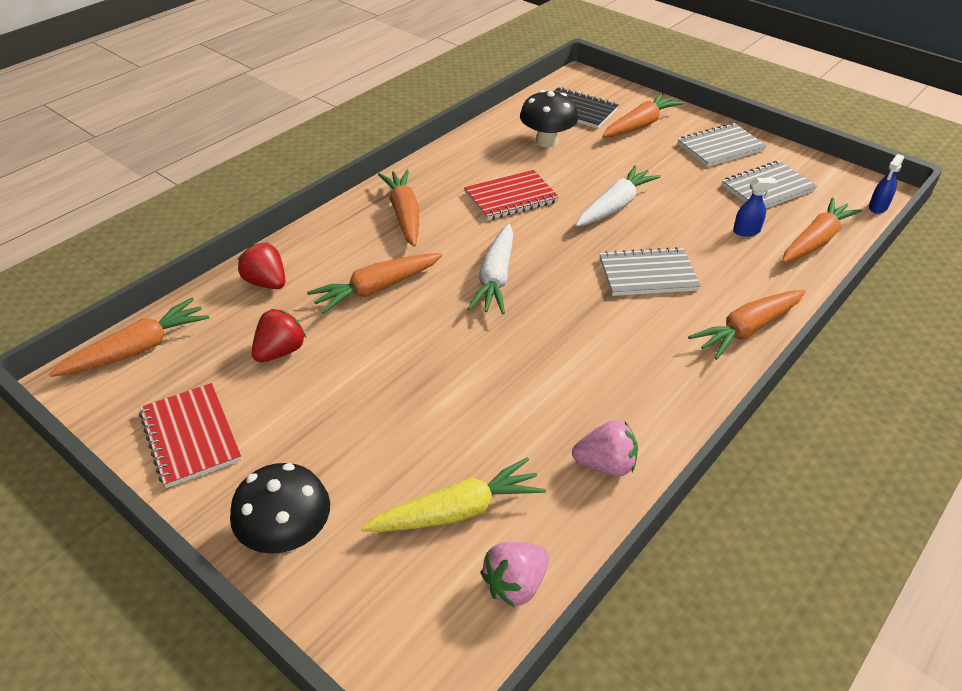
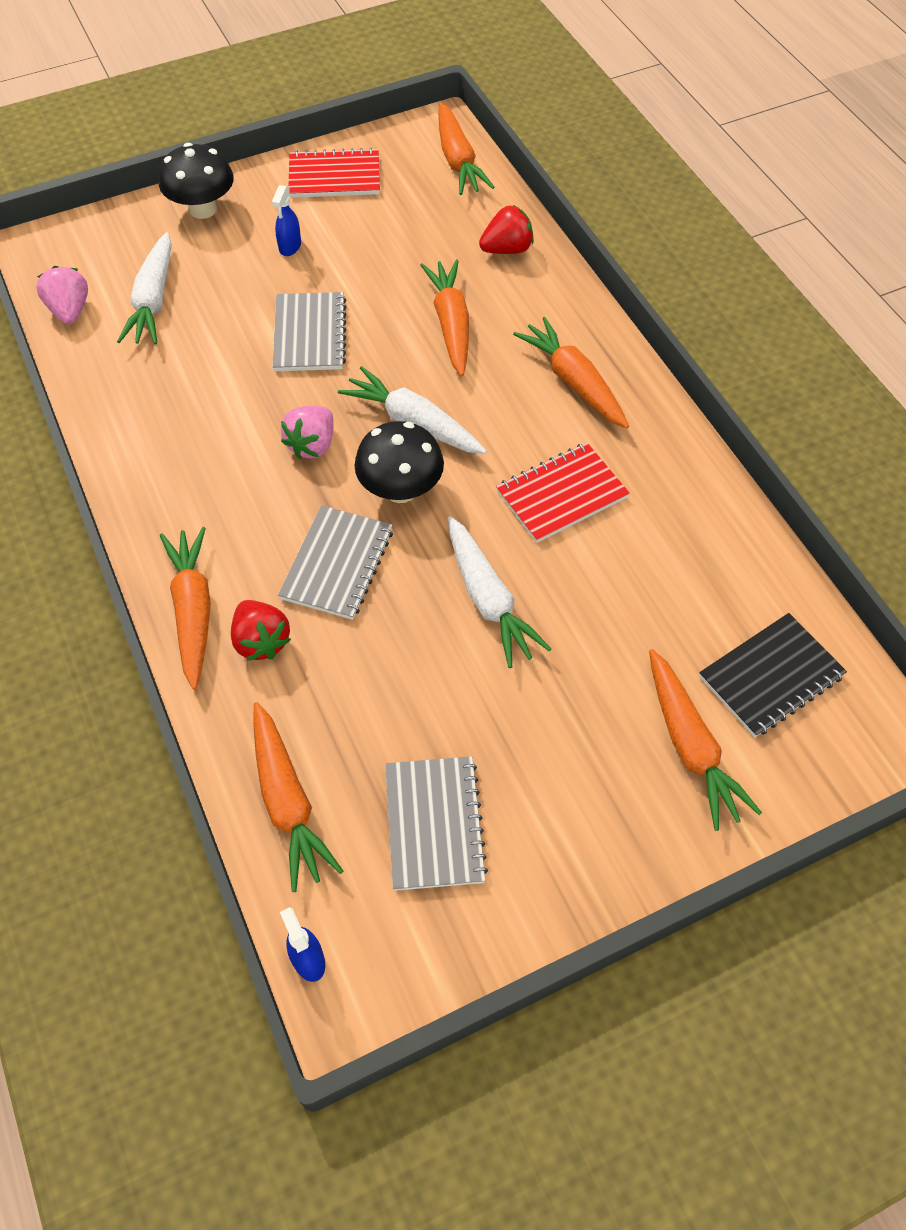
camera: 115 degrees right, 15 degrees up
red strawberry [252,309,306,362] -> red strawberry moved to [231,600,291,661]
yellow carrot [361,457,546,532] -> white carrot [117,232,172,344]
orange carrot [378,170,419,247] -> orange carrot turned 135 degrees counterclockwise [513,317,629,429]
red notebook [464,170,559,220] -> red notebook turned 60 degrees clockwise [496,443,630,543]
black mushroom [520,90,578,147] -> black mushroom moved to [354,421,444,503]
pink strawberry [572,420,638,477] -> pink strawberry moved to [281,406,334,459]
grey notebook [677,123,767,167] -> grey notebook moved to [272,292,346,371]
blue spray bottle [733,178,777,236] -> blue spray bottle moved to [272,185,301,256]

